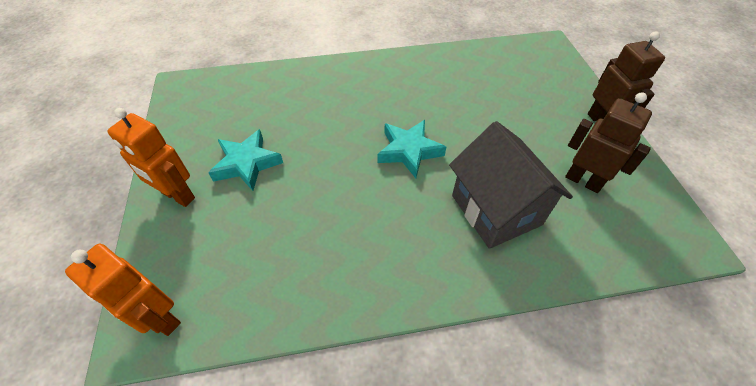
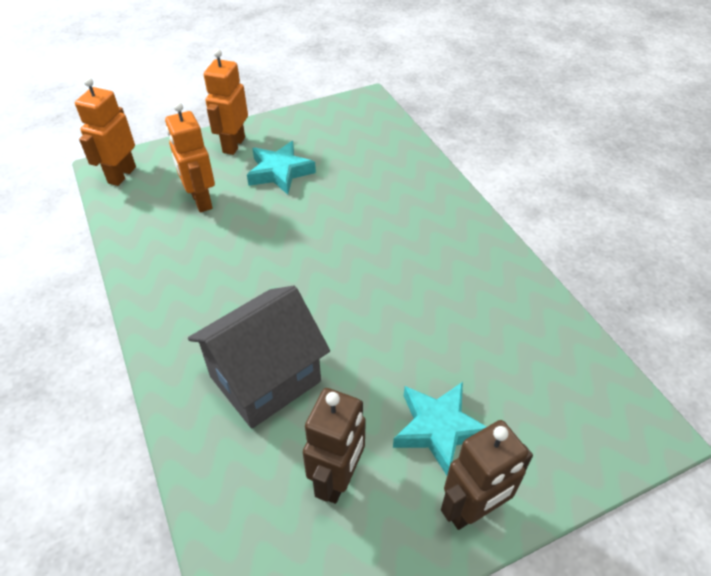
camera: 75 degrees right, 5 degrees down
turquoise star [377,120,446,178] -> turquoise star moved to [393,382,487,475]
none -> orange robot [165,102,215,212]

